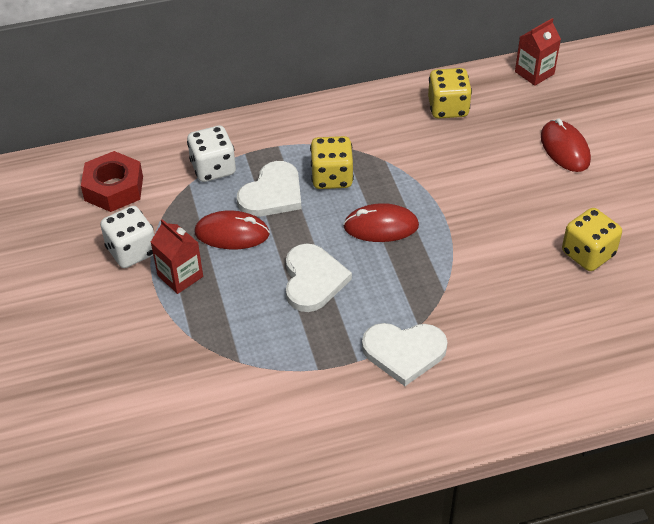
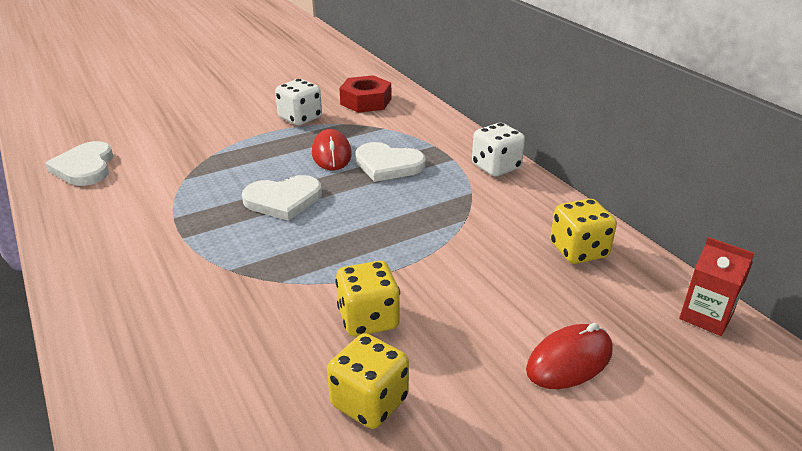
camera: 75 degrees right, 15 degrees down
red carton [151,219,203,294] -> none
white dice [187,126,236,182] -> white dice moved to [472,123,525,177]
yellow dice [310,136,354,189] -> yellow dice moved to [335,261,400,337]
red mouse [343,203,419,242] -> none
white heart [362,323,448,386] -> white heart moved to [45,141,114,186]

